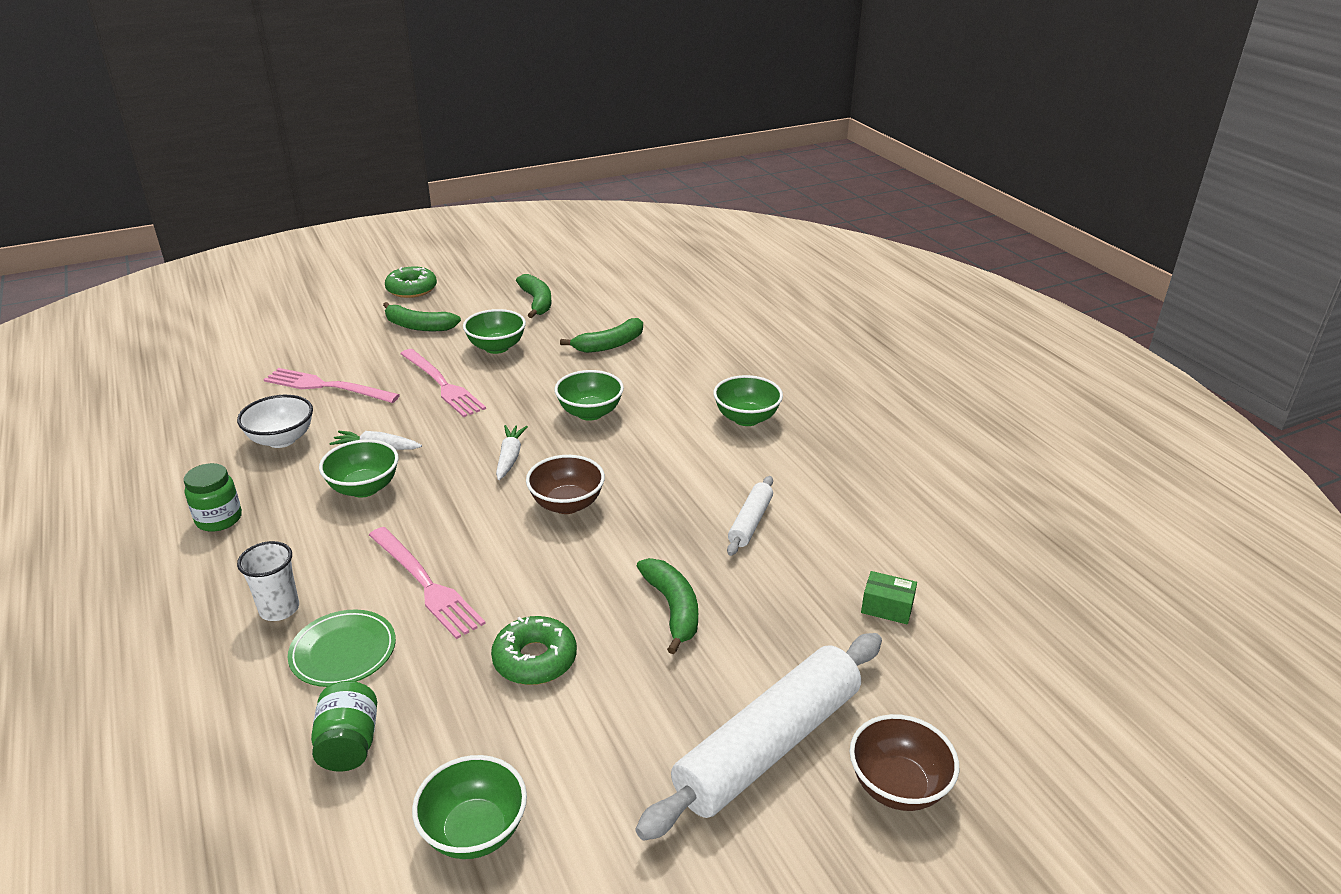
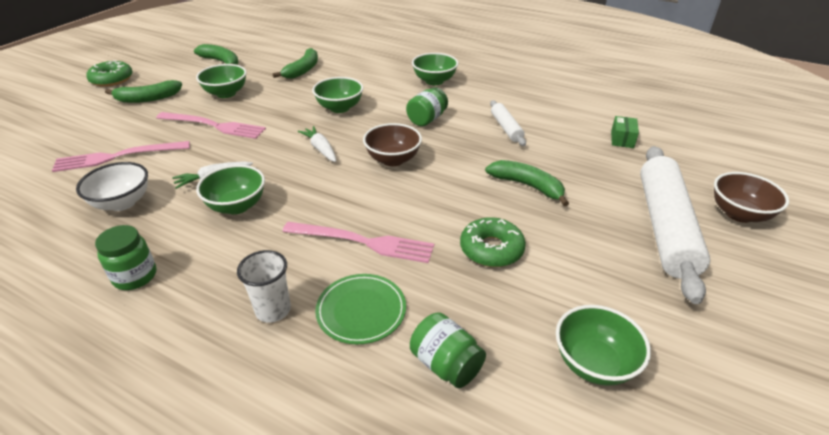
camera: 35 degrees left, 5 degrees up
green box [861,571,917,625] -> green box turned 60 degrees counterclockwise [611,116,639,148]
none -> green jar [406,87,448,126]

